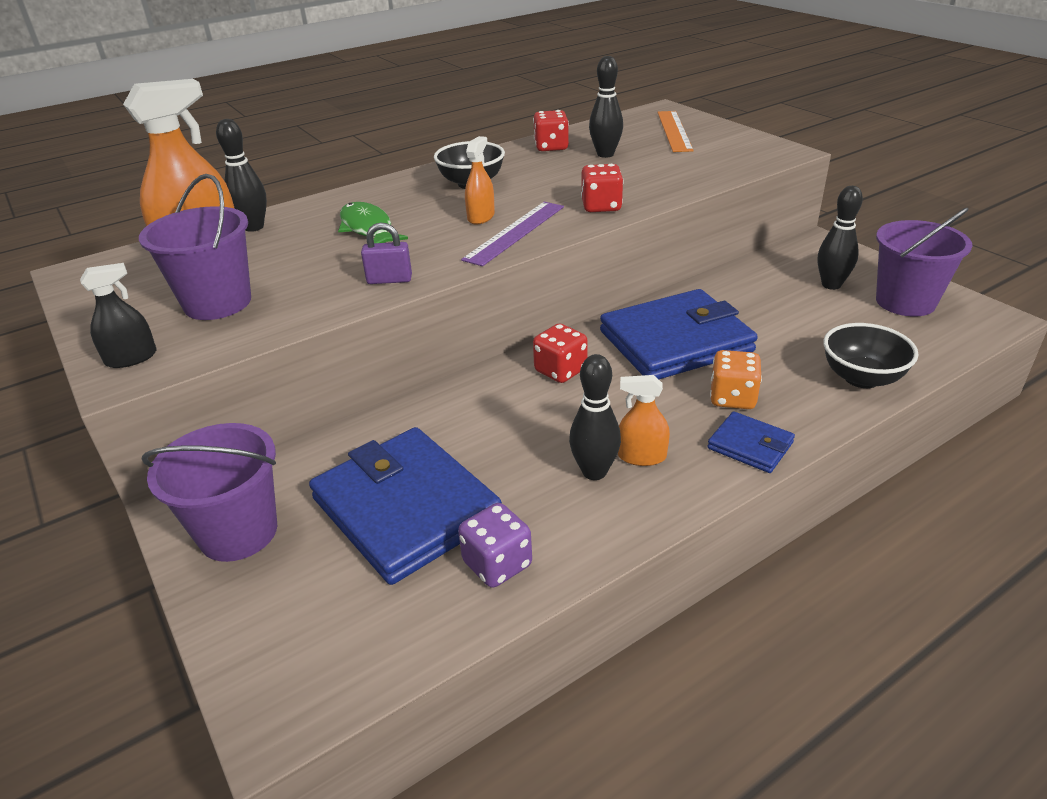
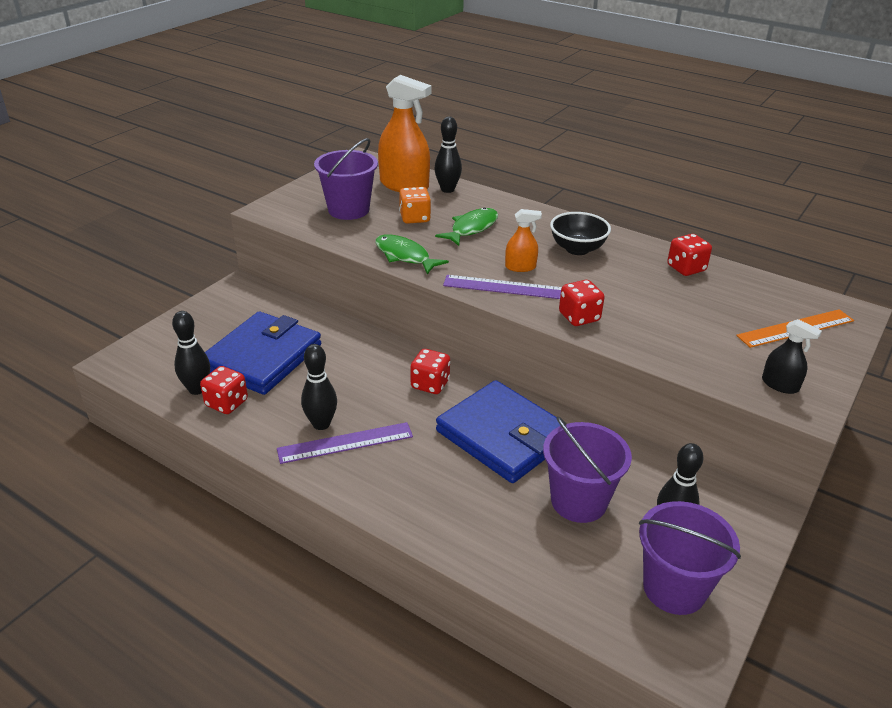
camera: 65 degrees right, 0 degrees up
black spray bottle [80,263,157,368] -> black spray bottle moved to [762,319,822,394]
purple bucket [142,423,277,562] -> purple bucket moved to [543,416,632,523]
purple padlock [361,222,412,284] -> green fish [375,235,449,274]
purple dice [458,503,532,588] -> red dice [200,366,248,414]
black bowling pin [589,56,623,158] -> black bowling pin moved to [172,311,210,395]
orange spray bottle [618,375,670,466] -> purple ruler [277,422,413,464]
blue wallet [707,411,795,473] -> none
orange dice [710,350,762,409] -> orange dice moved to [399,187,431,224]
black bowl [823,323,919,388] -> none

